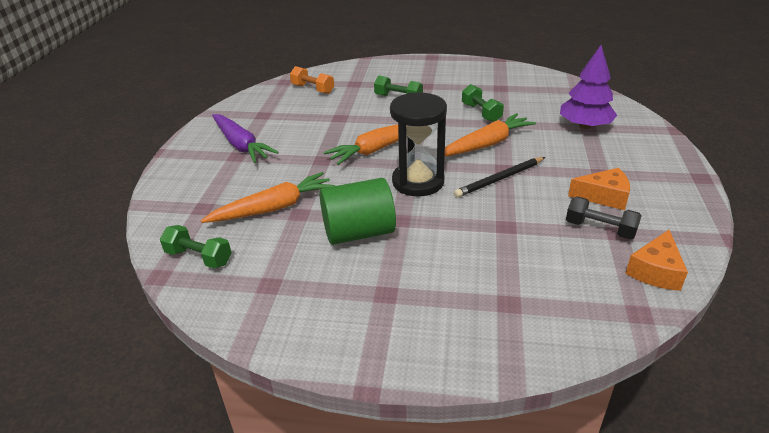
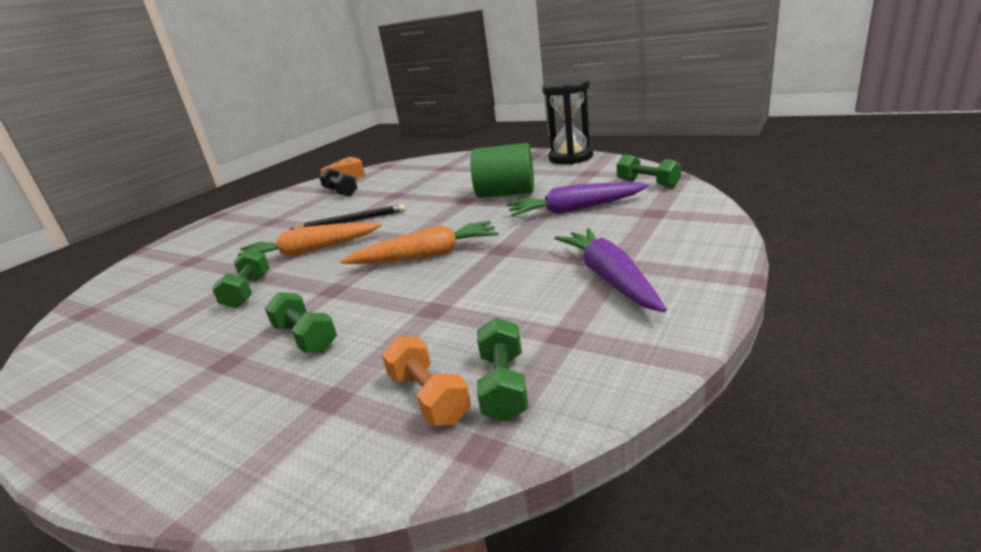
camera: 155 degrees left, 10 degrees down
orange carrot [201,172,335,223] -> purple carrot [506,182,648,217]
black hourglass [390,92,447,197] -> black hourglass moved to [542,77,593,164]
purple tree [560,45,618,129] -> none
orange cheese [568,168,630,210] -> none
none -> green dumbbell [477,318,529,422]

